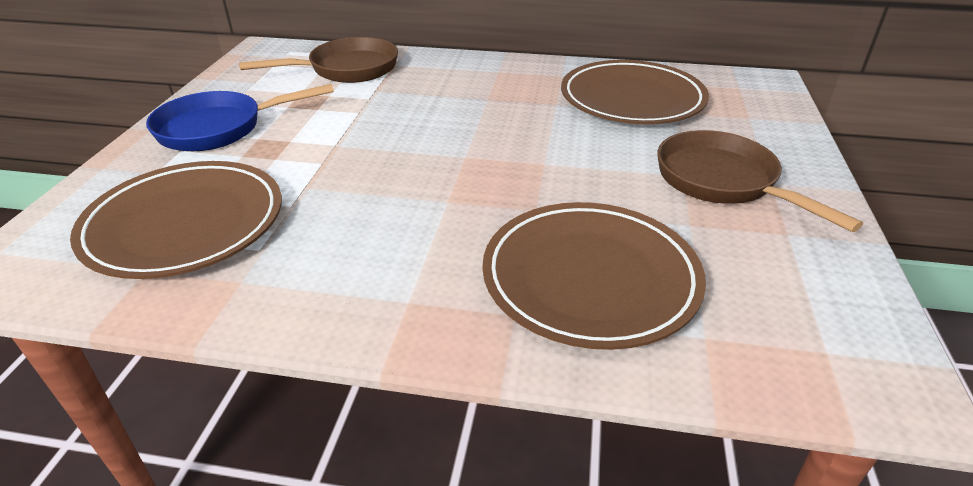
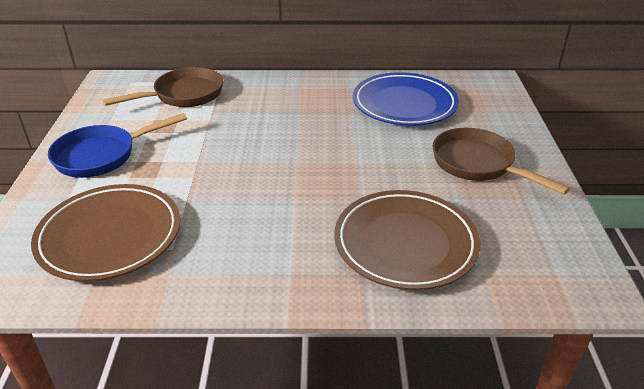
camera: 10 degrees left, 0 degrees up
brown plate [561,60,709,124] -> blue plate [353,72,459,126]

